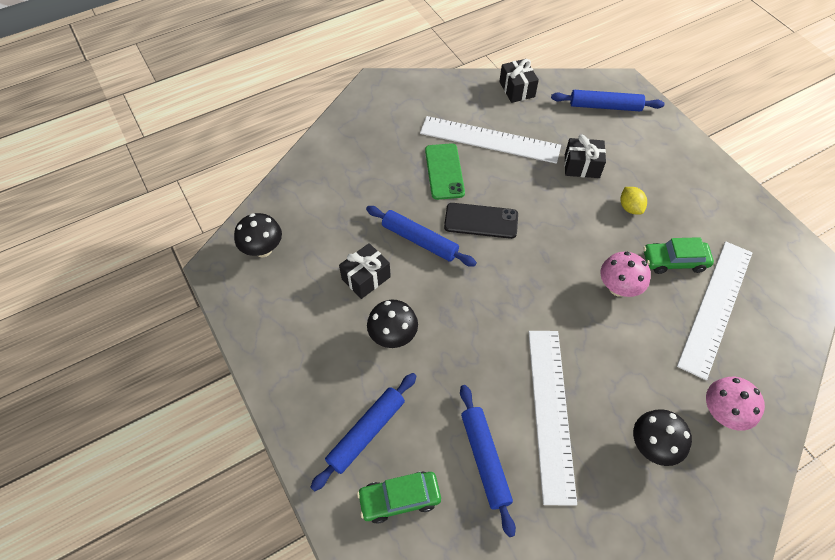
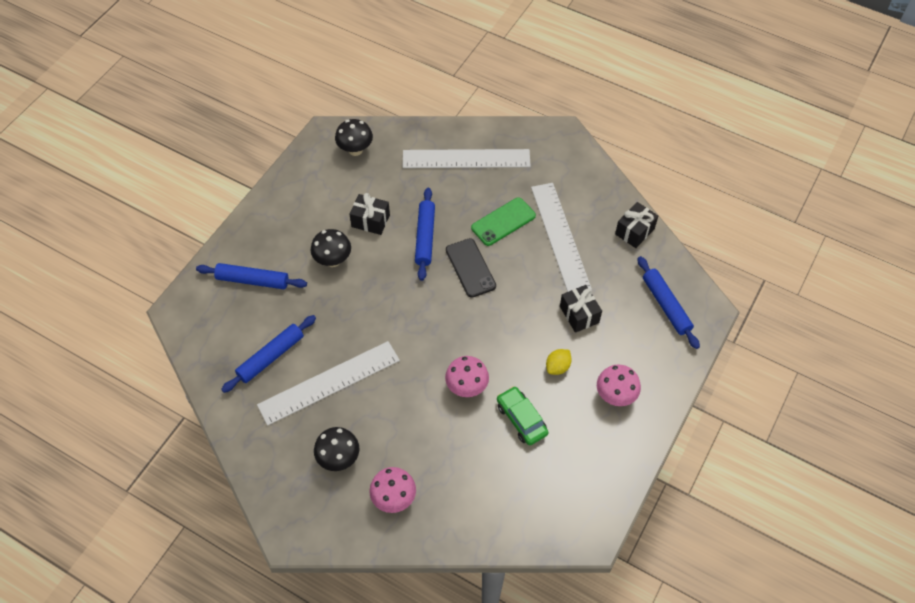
camera: 60 degrees right, 0 degrees up
green car [357,471,441,524] -> none
white ruler [677,242,752,380] -> white ruler moved to [403,149,531,168]
none -> pink mushroom [597,364,641,406]

